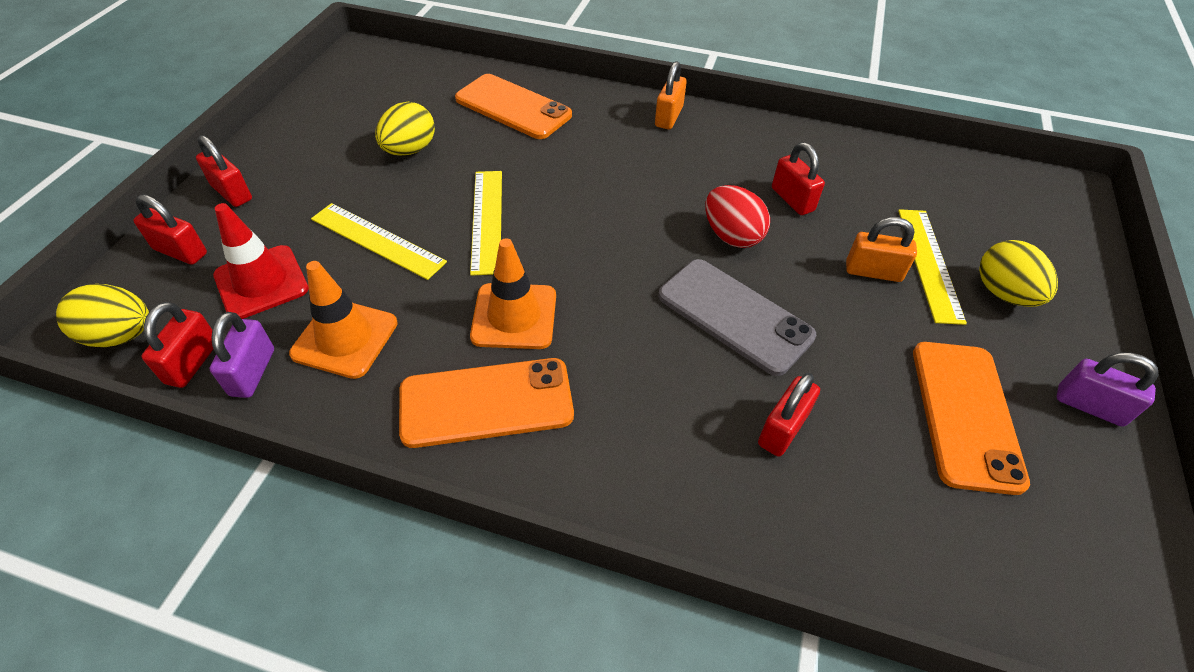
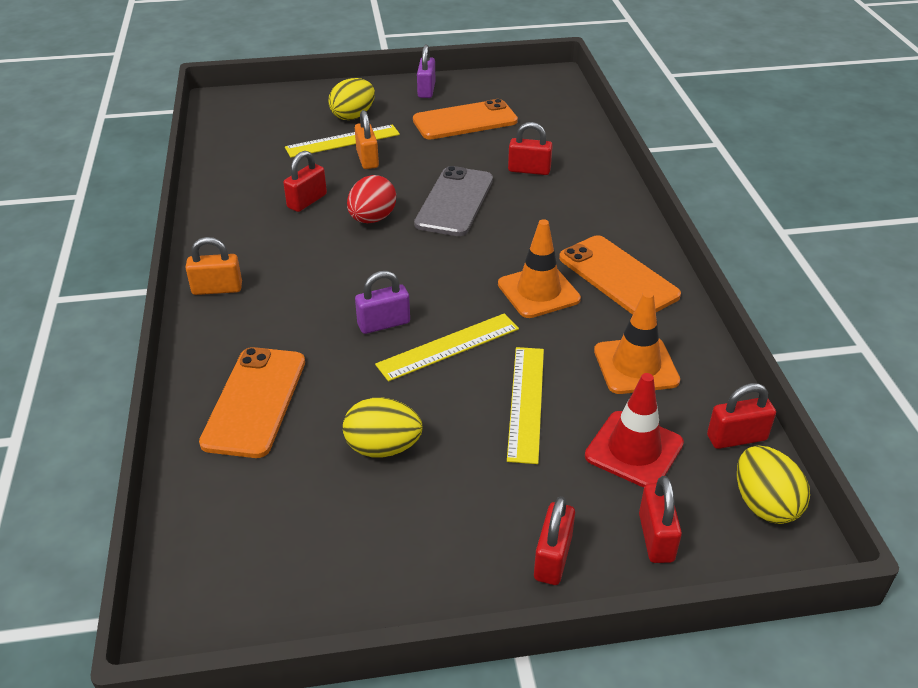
camera: 115 degrees left, 10 degrees down
purple padlock [209,312,274,398] -> purple padlock moved to [355,271,410,334]

